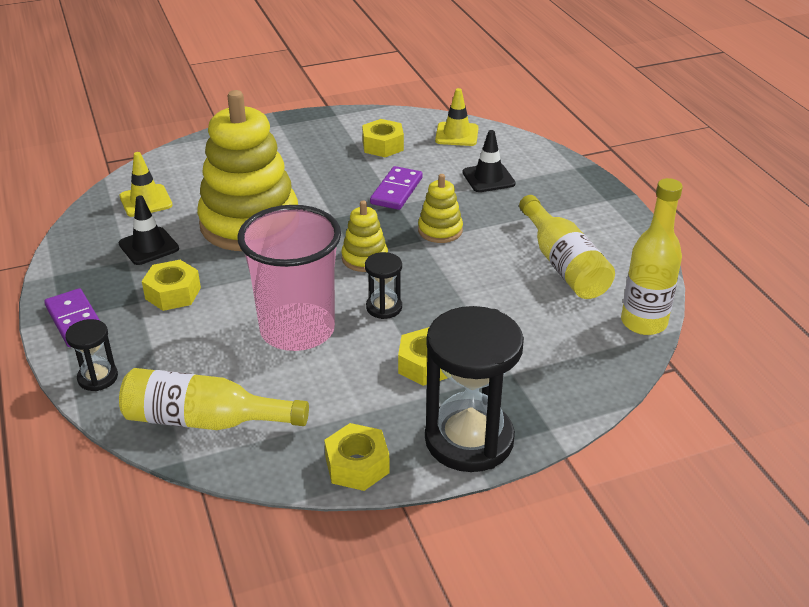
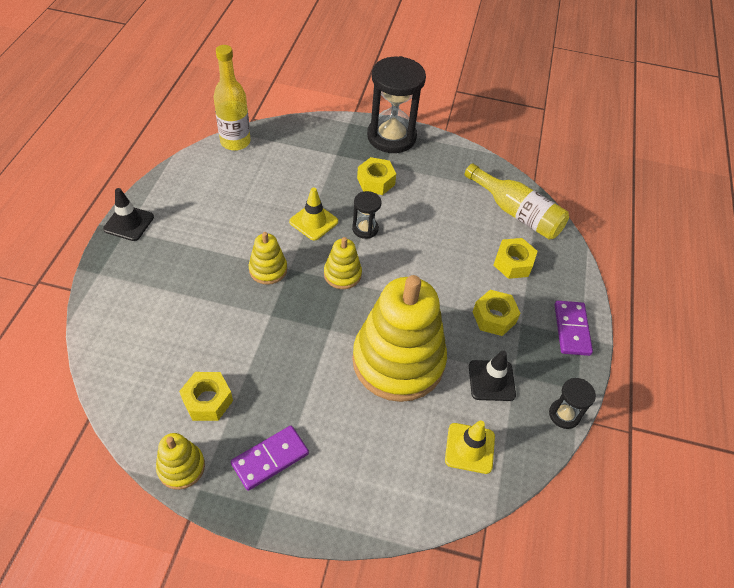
camera: 150 degrees left, 15 degrees up
black hourglass [65,319,118,391] -> black hourglass moved to [549,378,596,429]
pink cup [238,205,341,351] -> none
yellow nut [324,423,390,491] -> yellow nut moved to [493,238,538,279]
purple domino [370,166,423,210] -> purple domino moved to [231,426,309,491]
yellow traffic cone [435,88,478,146] -> yellow traffic cone moved to [289,187,338,241]
black traffic cone [463,130,516,192] -> black traffic cone moved to [103,188,154,241]
yellow bottle [519,195,615,299] -> none
none -> yellow stacking toy [156,433,205,490]

